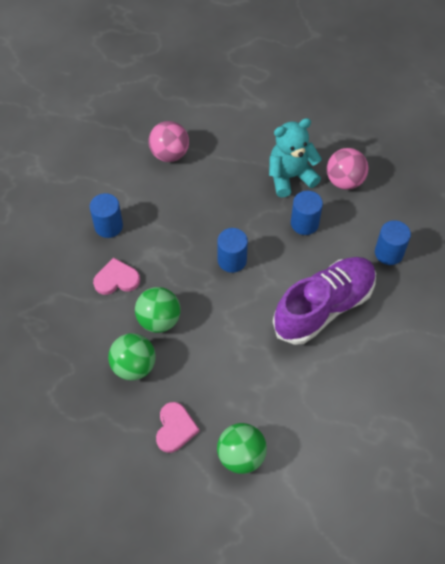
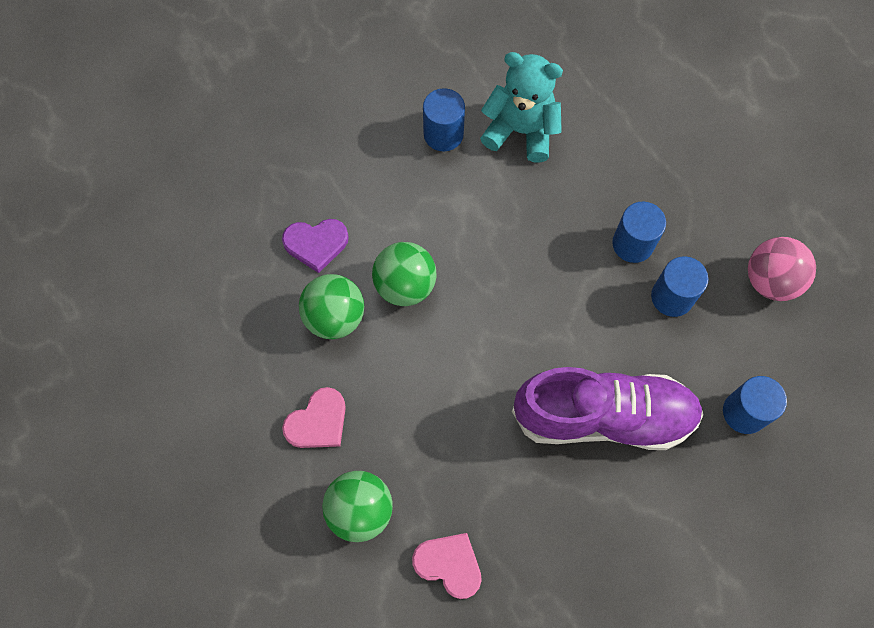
camera: 40 degrees right, 10 degrees up
pink heart [93,258,140,295] -> pink heart moved to [412,533,482,599]
pink ball [148,121,189,162] -> none
blue cylinder [217,228,248,273] -> blue cylinder moved to [612,202,666,263]
turquoise teddy bear [269,118,322,197] -> turquoise teddy bear moved to [480,52,563,163]
none -> purple heart [282,219,349,273]

